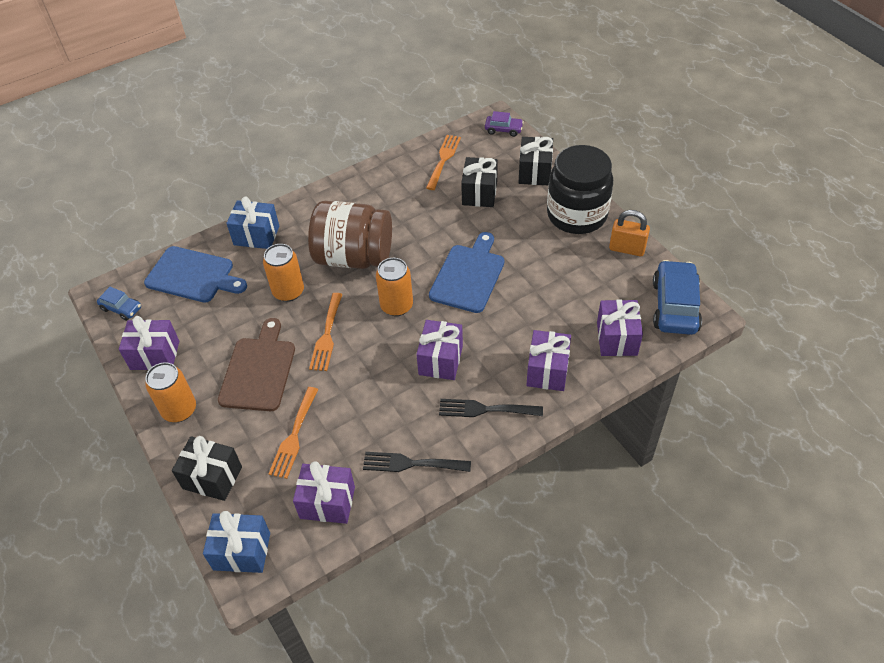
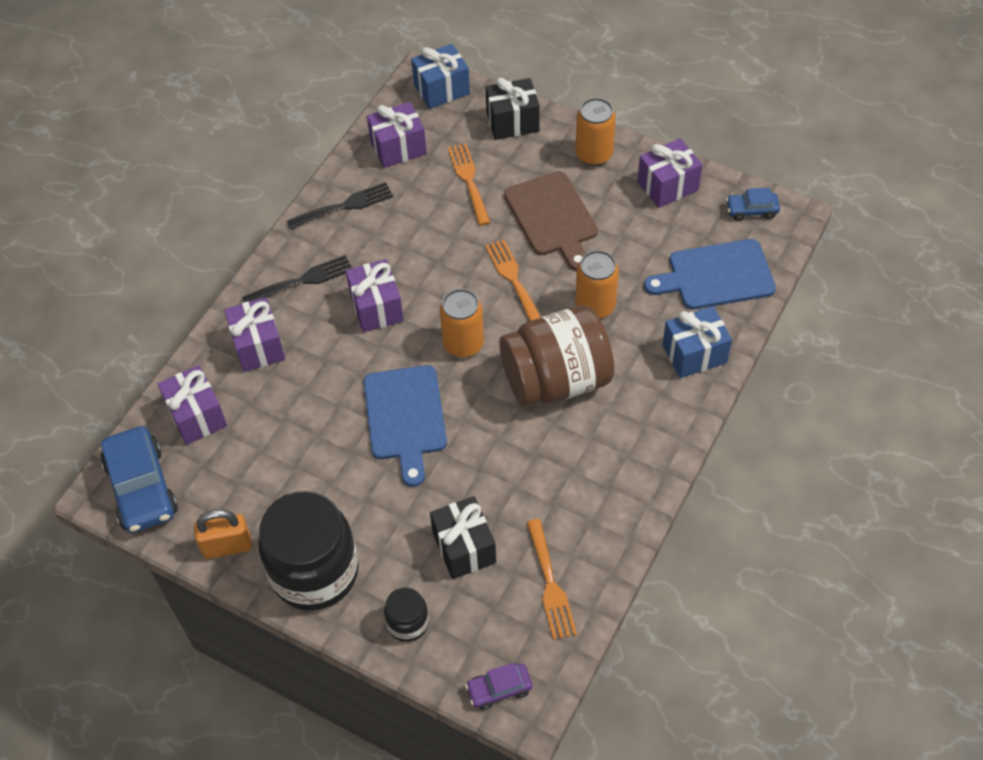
camera: 150 degrees right, 5 degrees up
black gift [519,137,553,185] -> black jar [384,587,429,642]

